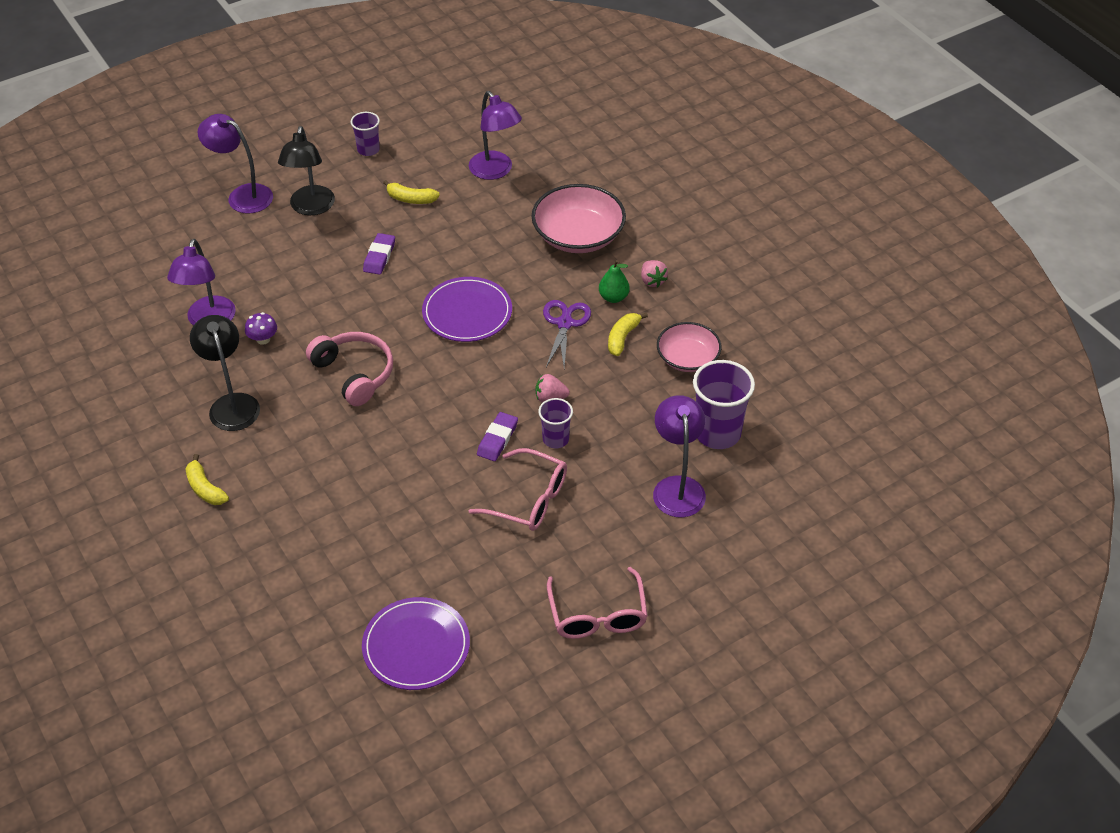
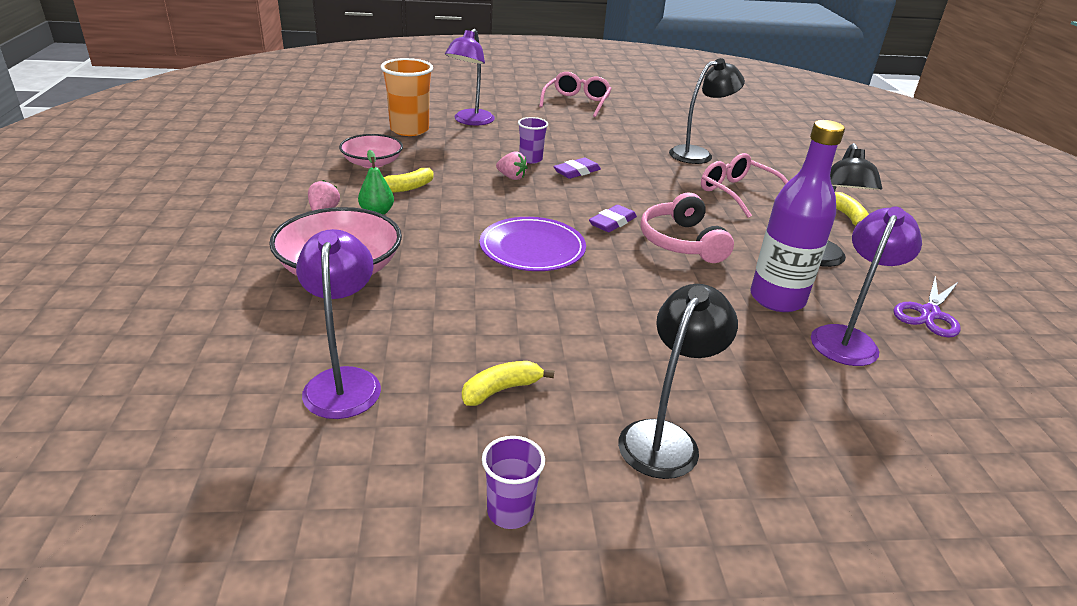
camera: 155 degrees left, 15 degrees down
purple lamp [197,114,273,214] -> none
purple mushroom [245,312,277,345] -> purple bottle [750,120,845,312]
purple plate [362,597,470,690] -> none
purple eraser [363,233,395,275] -> purple eraser moved to [589,205,637,232]
yellow banana [383,180,440,204] -> yellow banana turned 75 degrees counterclockwise [462,361,554,406]
pink glasses [469,448,567,531] -> pink glasses moved to [701,153,788,218]
purple scissors [543,300,591,368] -> purple scissors moved to [893,276,961,338]
purple cup [693,360,755,449] -> orange cup [380,58,433,136]
none -> black lamp [669,58,745,164]

